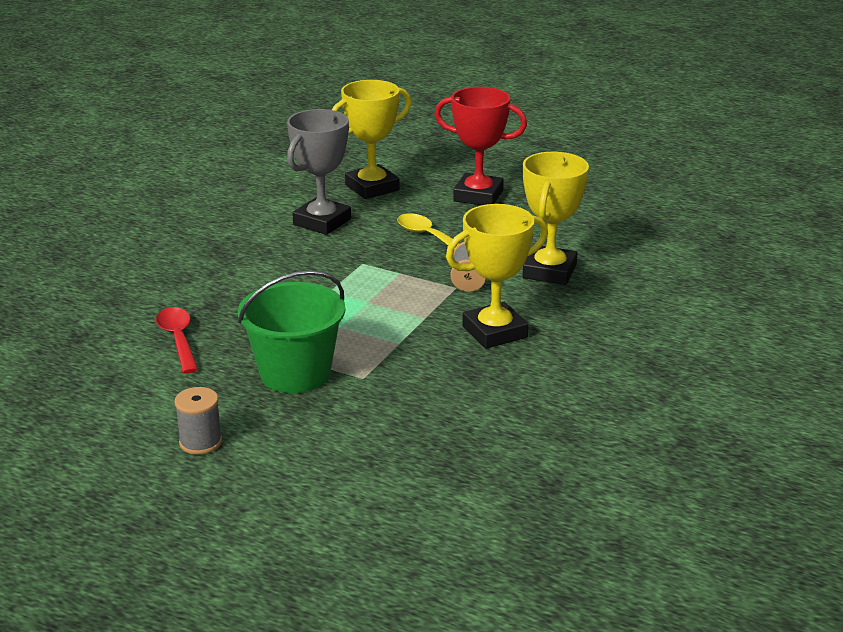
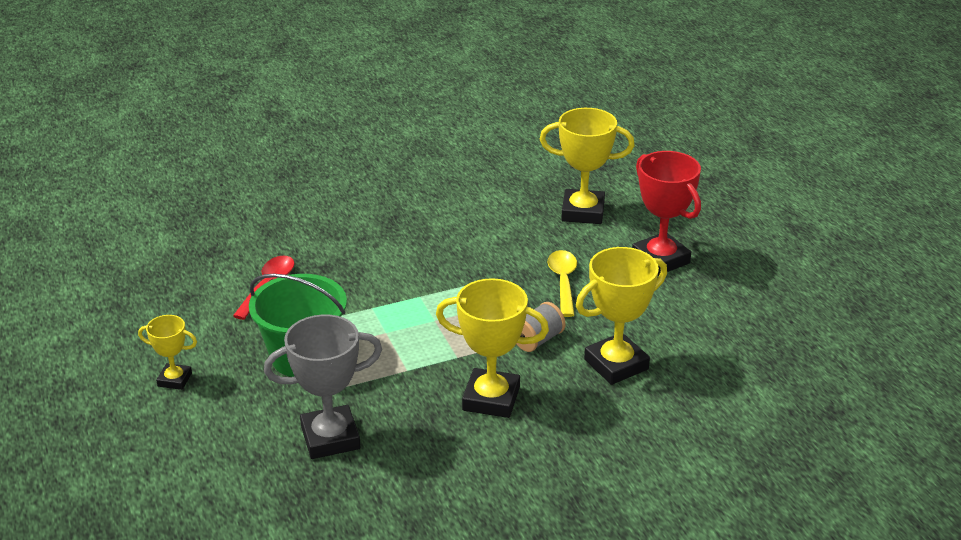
camera: 40 degrees right, 5 degrees up
grey spool [174,387,222,455] -> yellow trophy [138,315,197,390]
grey trophy [287,109,351,235] -> grey trophy moved to [264,314,382,459]

